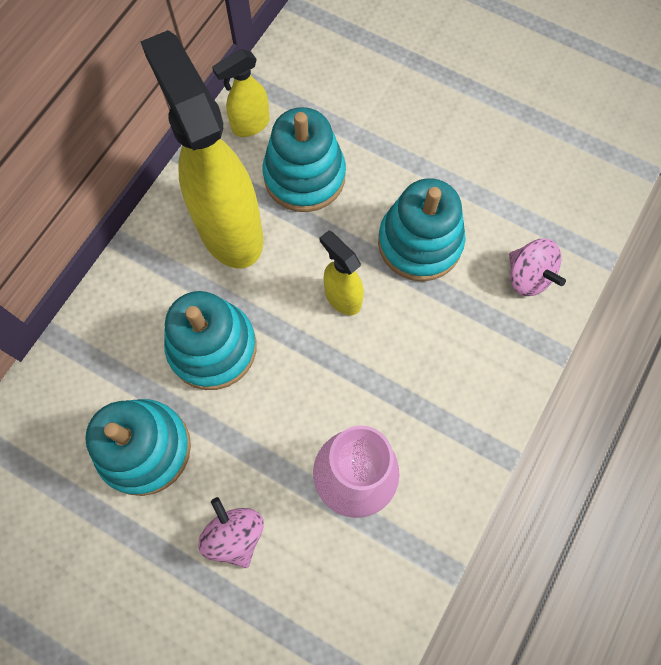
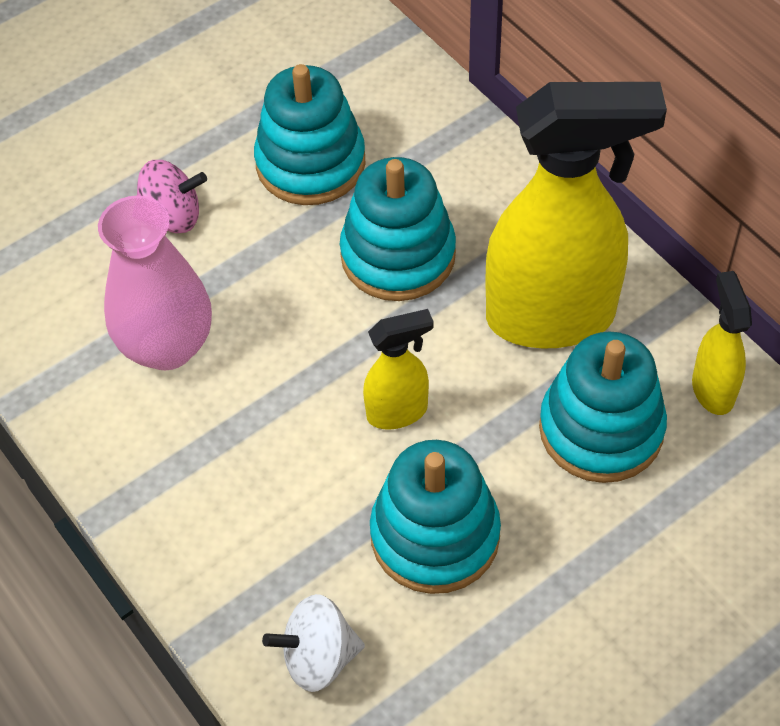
camera: 115 degrees right, 15 degrees down
pink spinning top [509,239,566,296] -> white spinning top [262,594,365,692]

